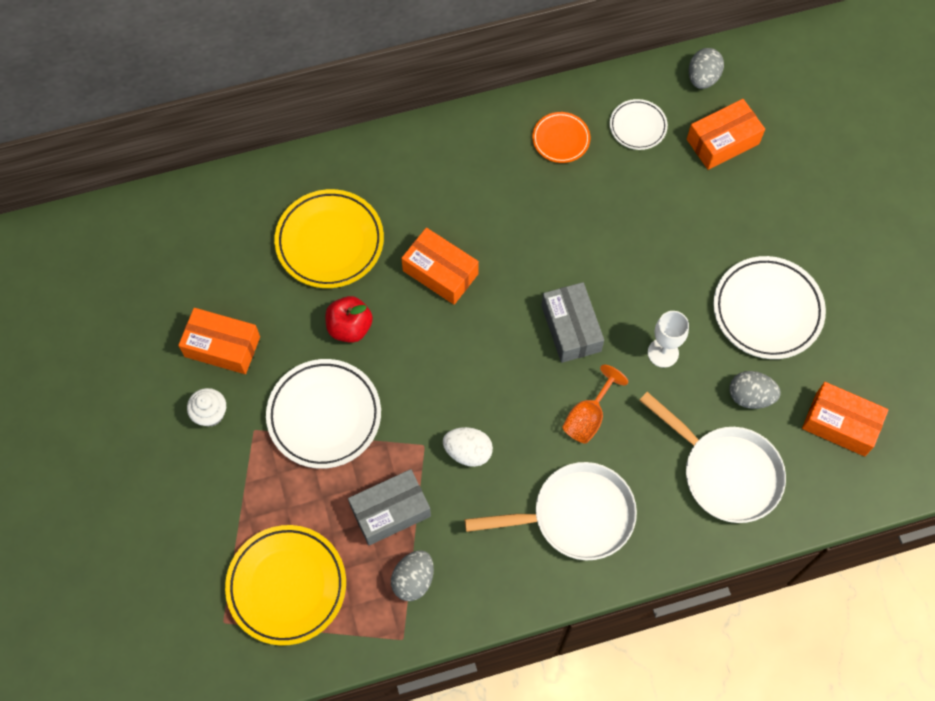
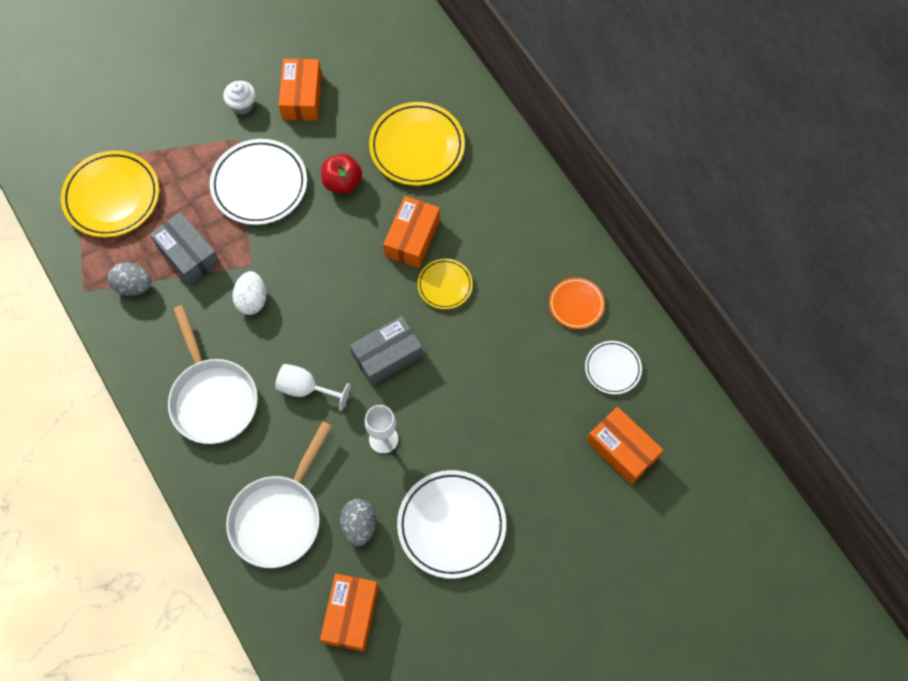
camera: 75 degrees right, 0 degrees up
orange goblet [562,365,628,444] -> white goblet [275,364,351,411]
grey egg [689,48,724,89] -> none
none -> yellow plate [417,259,473,309]

